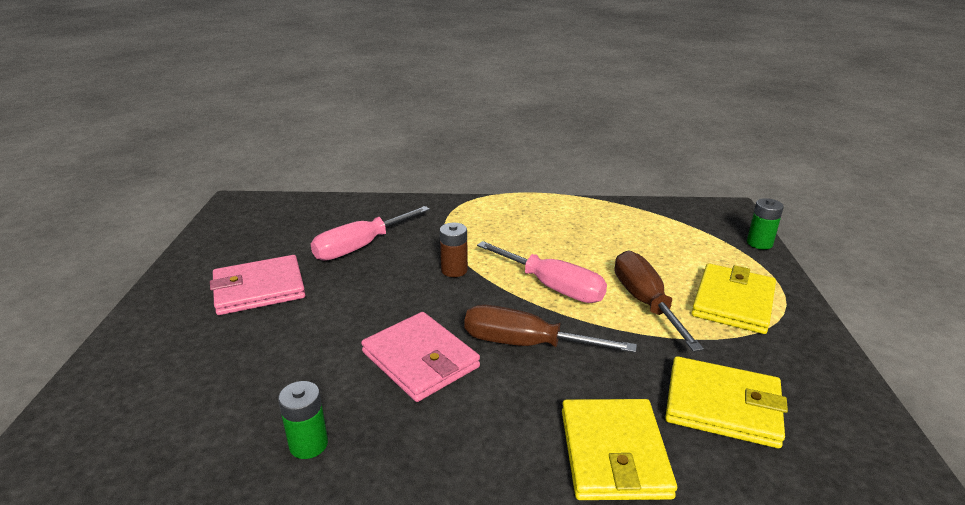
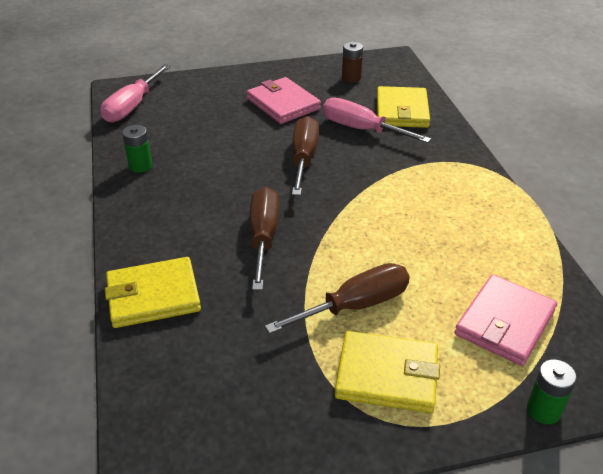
camera: 75 degrees right, 10 degrees up
pink wallet [361,312,480,402] -> pink wallet moved to [455,274,557,366]
brown battery [440,223,468,277] -> brown battery moved to [342,42,363,83]
pink screwdriver [477,241,607,303] -> pink screwdriver moved to [101,64,171,123]
yellow wallet [665,356,788,448] -> yellow wallet moved to [377,86,430,128]
none -> brown screwdriver [292,116,319,196]

